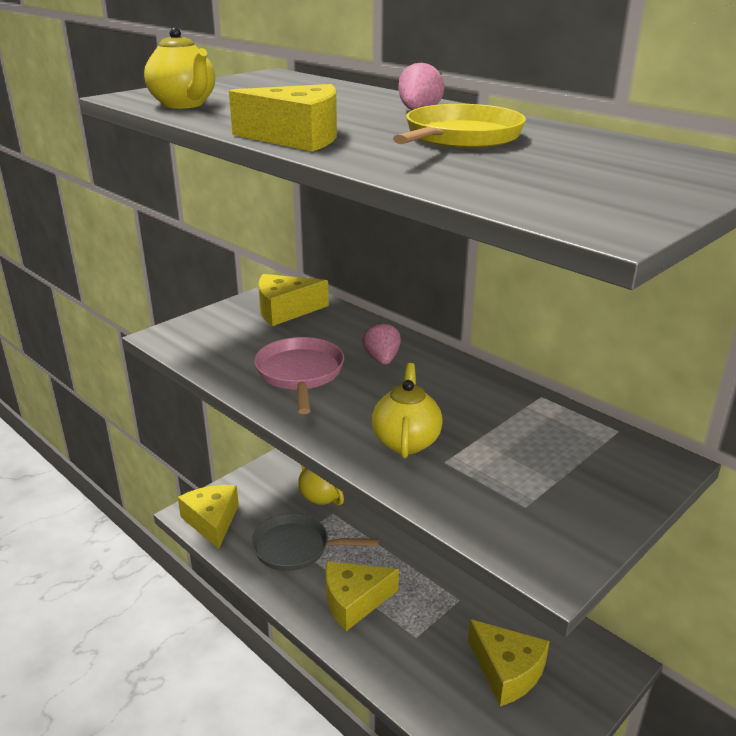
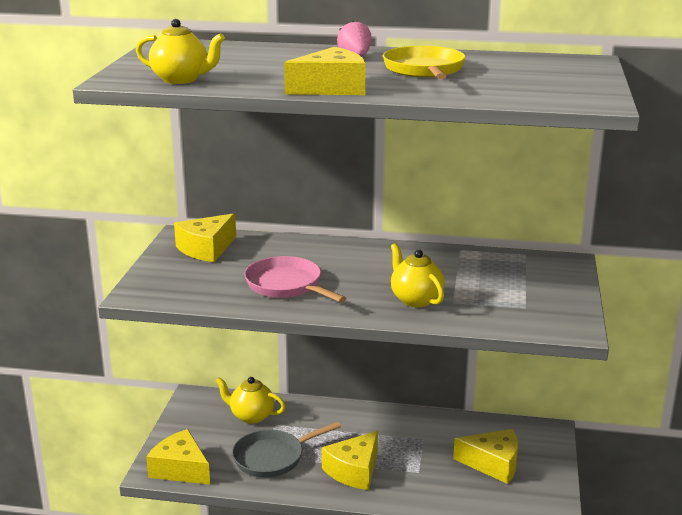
camera: 35 degrees left, 5 degrees down
pink strawberry [362,322,401,365] -> none

